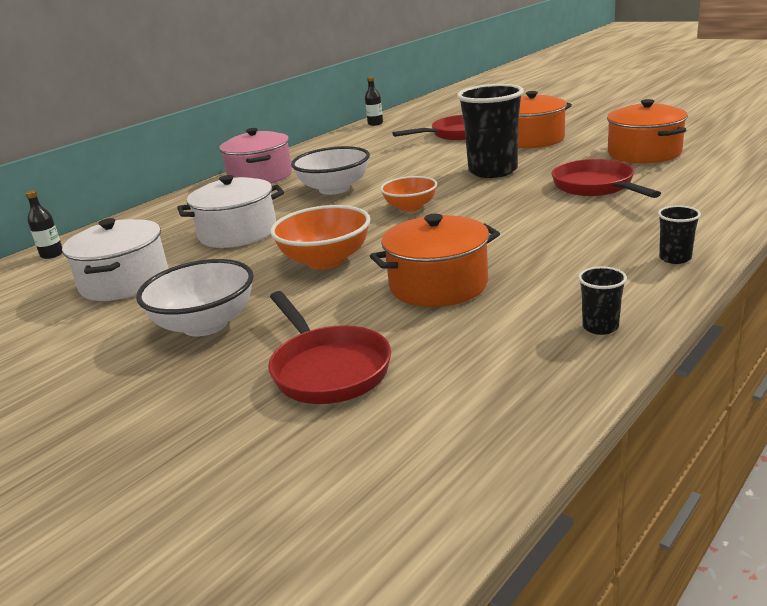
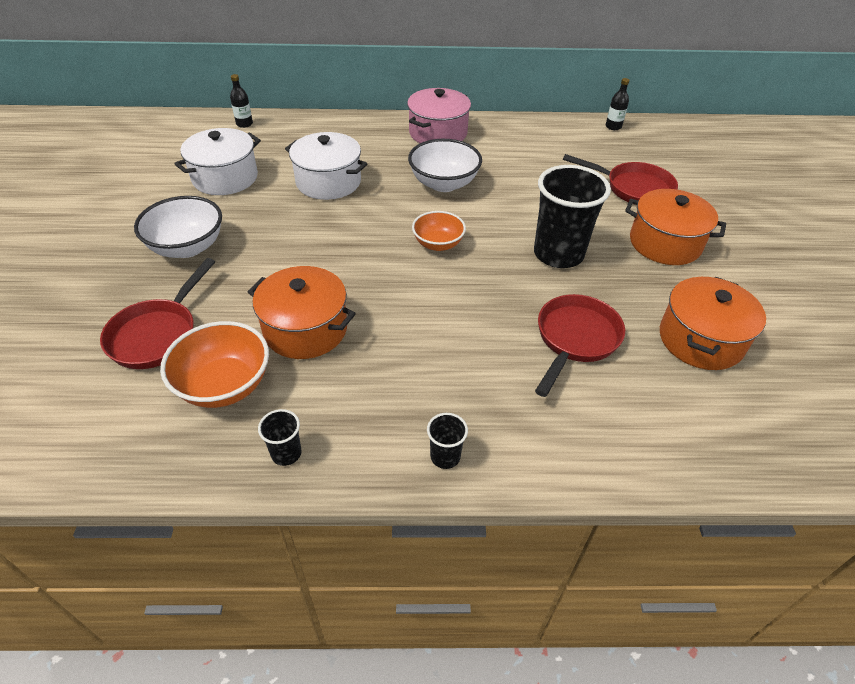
camera: 45 degrees right, 20 degrees up
orange bowl [270,205,371,269] -> orange bowl moved to [160,321,269,408]

